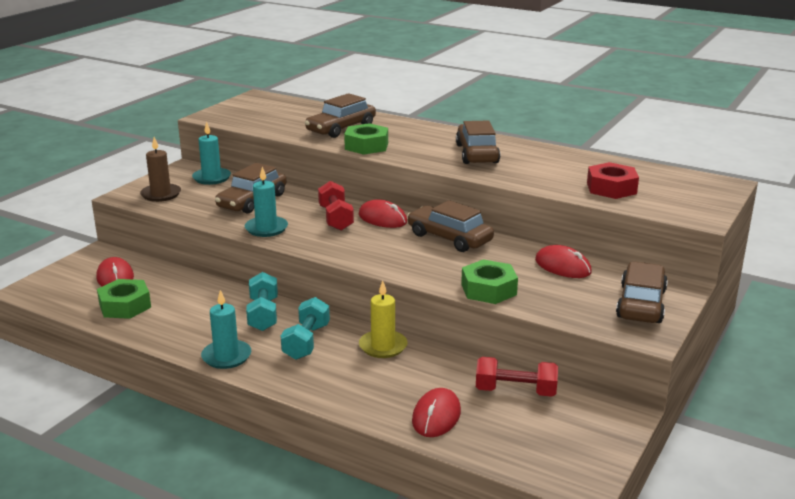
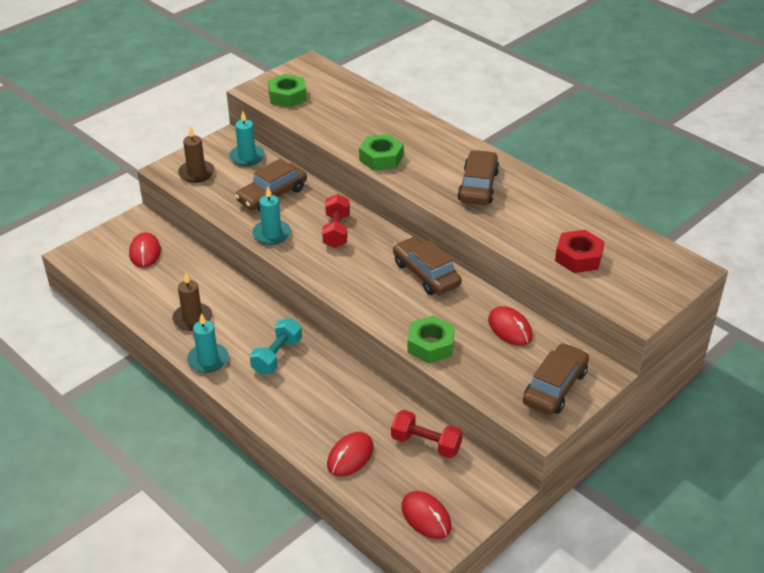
camera: 15 degrees right, 15 degrees up
green nut [97,279,151,319] -> green nut moved to [268,74,307,108]
turquoise dumbbell [246,272,278,331] -> none
brown car [305,93,376,138] -> none
red mouse [359,199,407,228] -> red mouse moved to [401,491,451,539]
yellow candle [359,280,408,358] -> none
none -> brown candle [172,273,212,331]

